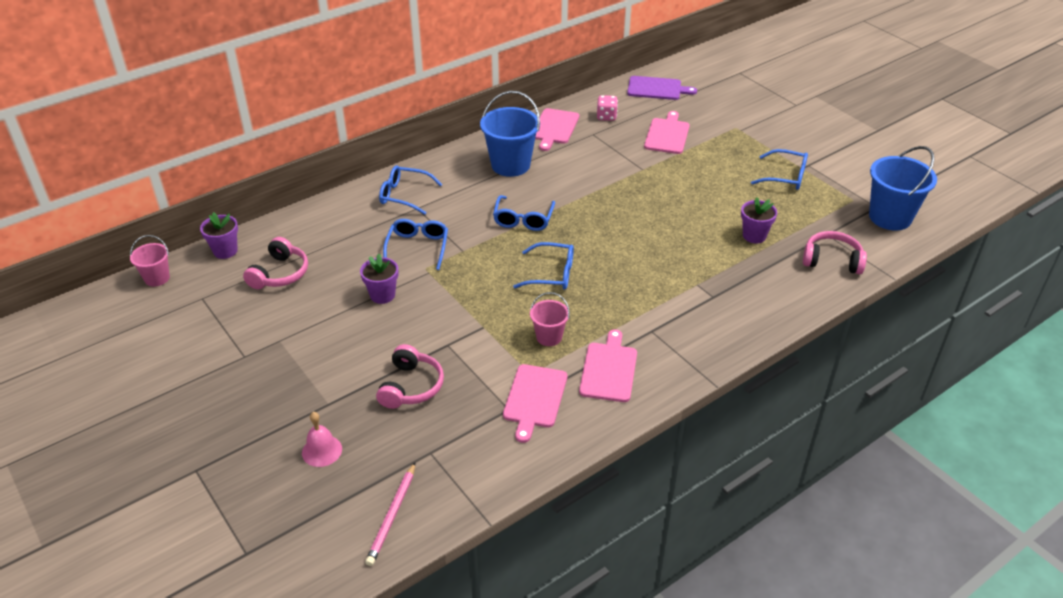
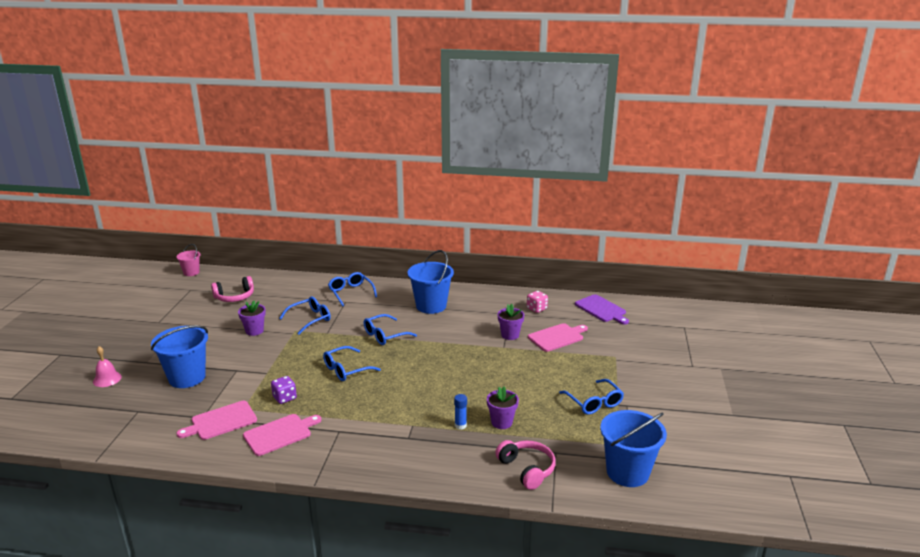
camera: 45 degrees right, 15 degrees down
purple flower pot [200,212,238,259] -> purple flower pot moved to [498,304,524,340]
pink pencil [365,463,415,566] -> none
pink headphones [376,344,444,409] -> blue bucket [151,325,208,388]
blue glasses [513,242,574,290] -> blue glasses turned 90 degrees clockwise [323,346,381,381]
pink bucket [530,292,570,346] -> purple dice [271,376,297,404]
pink cutting board [535,108,579,151] -> none
none -> blue glue stick [454,394,467,429]

